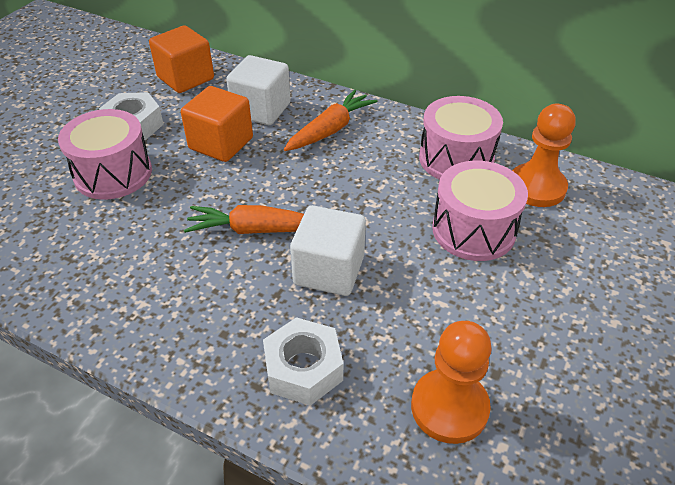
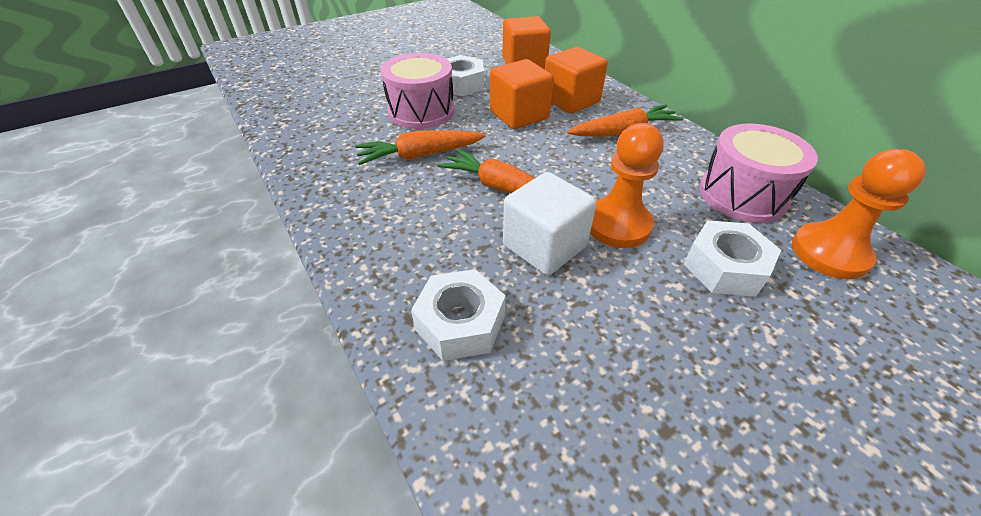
camera: 30 degrees right, 0 degrees up
white cube [226,55,291,125] -> orange cube [545,47,608,114]
orange pawn [411,321,492,444] -> orange pawn moved to [590,123,664,248]
pink drum [432,161,528,261] -> white nut [684,220,781,297]
none -> orange carrot [355,130,485,165]

